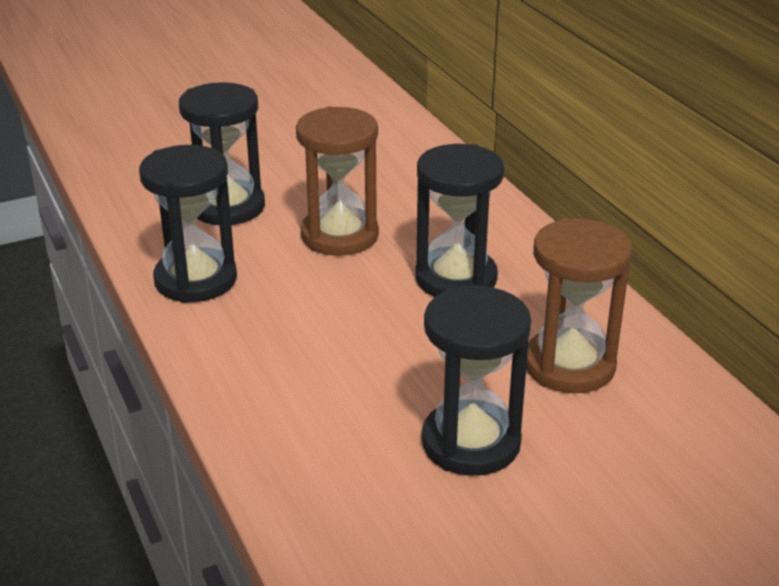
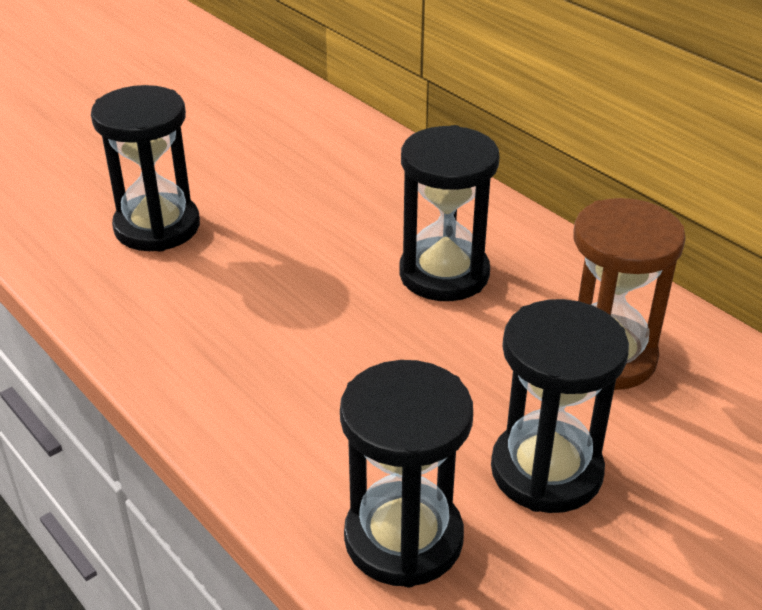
camera: 15 degrees left, 5 degrees up
black hourglass [139,145,237,303] -> black hourglass moved to [340,360,473,587]
brown hourglass [296,106,379,256] -> none

